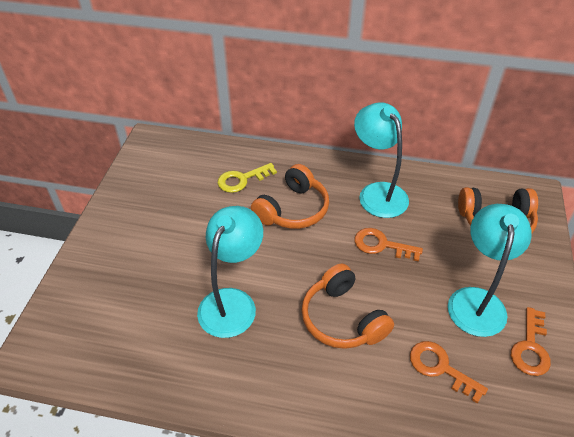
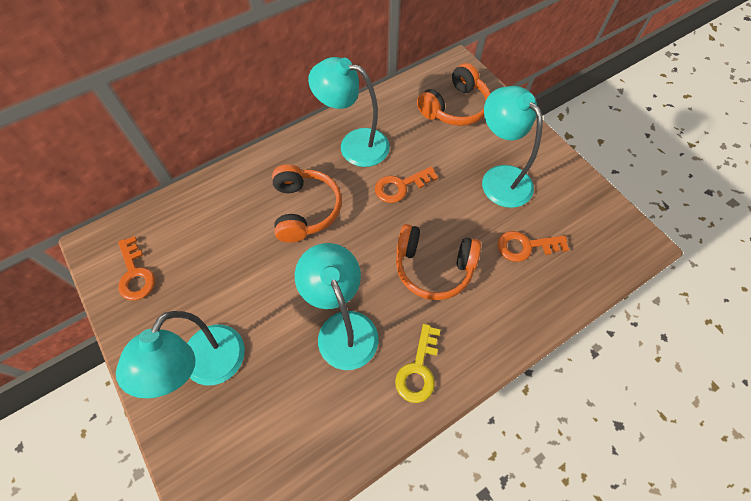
camera: 45 degrees left, 15 degrees up
yellow key [217,163,277,193] -> yellow key moved to [395,324,440,403]
orange key [511,307,551,376] -> orange key moved to [118,236,155,300]
none -> turquoise lamp [116,311,245,398]

